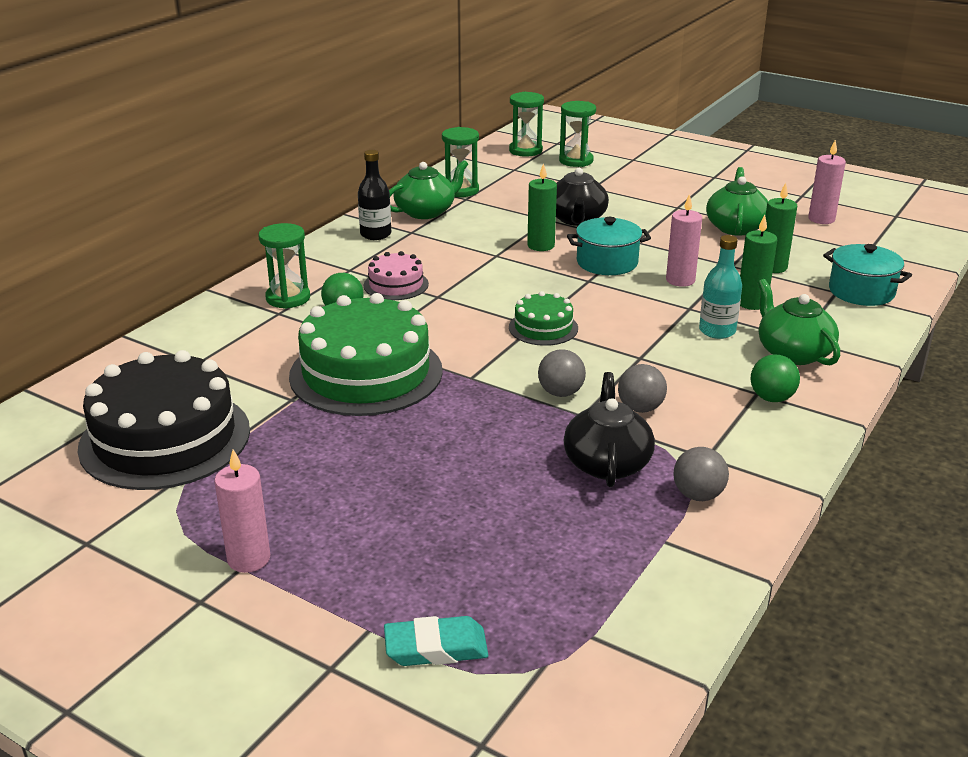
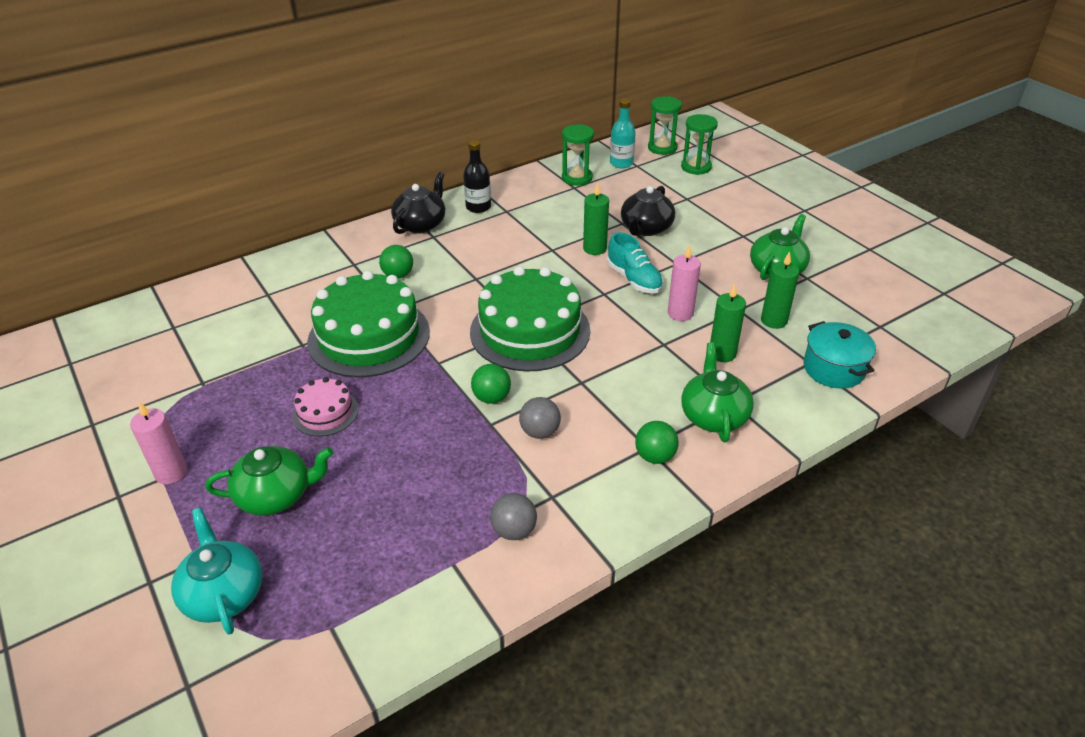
camera: 25 degrees right, 10 degrees up
black cake [77,350,250,490] -> none
green hourglass [259,223,310,309] -> none
pink cake [364,251,429,300] -> pink cake moved to [292,377,359,437]
turquoise eraser [384,616,488,666] -> turquoise teapot [171,508,262,635]
green teapot [389,160,468,219] -> green teapot moved to [206,446,333,516]
green cake [509,291,578,346] -> green cake [470,266,590,372], size x2.05
grey ball [538,349,586,397] -> green ball [471,364,511,404]
black teapot [564,372,655,487] -> black teapot moved to [391,172,445,234]
turquoise pot [567,217,651,275] -> turquoise shoe [607,232,664,294]
turquoise bottle [699,235,742,339] -> turquoise bottle moved to [610,99,636,168]
pink candle [808,140,846,224] -> none

